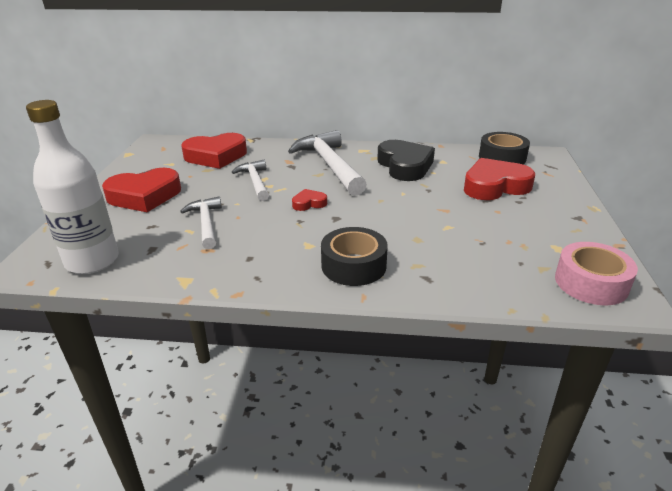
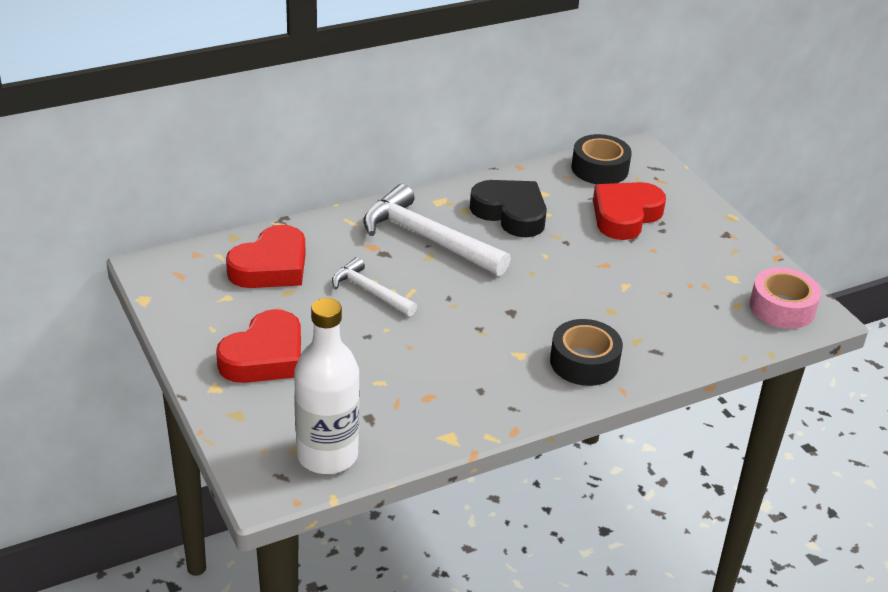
camera: 35 degrees left, 5 degrees up
white hammer [180,196,222,249] -> none
red heart [292,189,327,211] -> none

